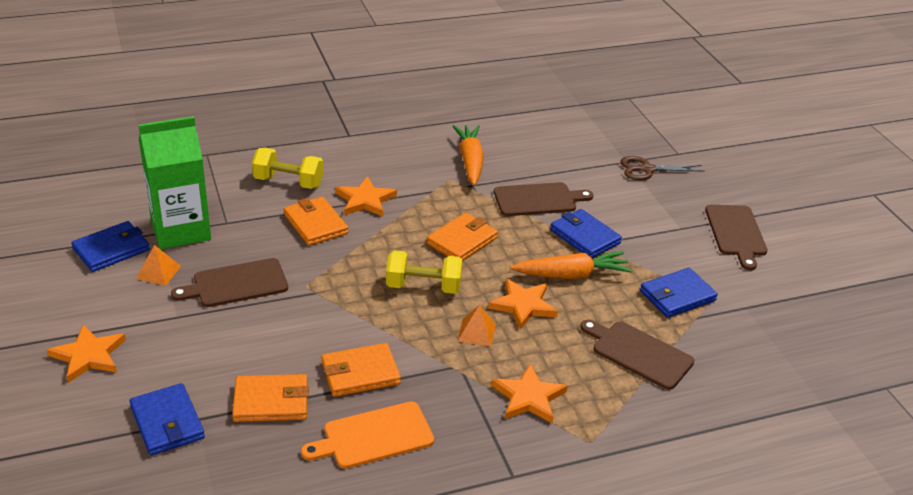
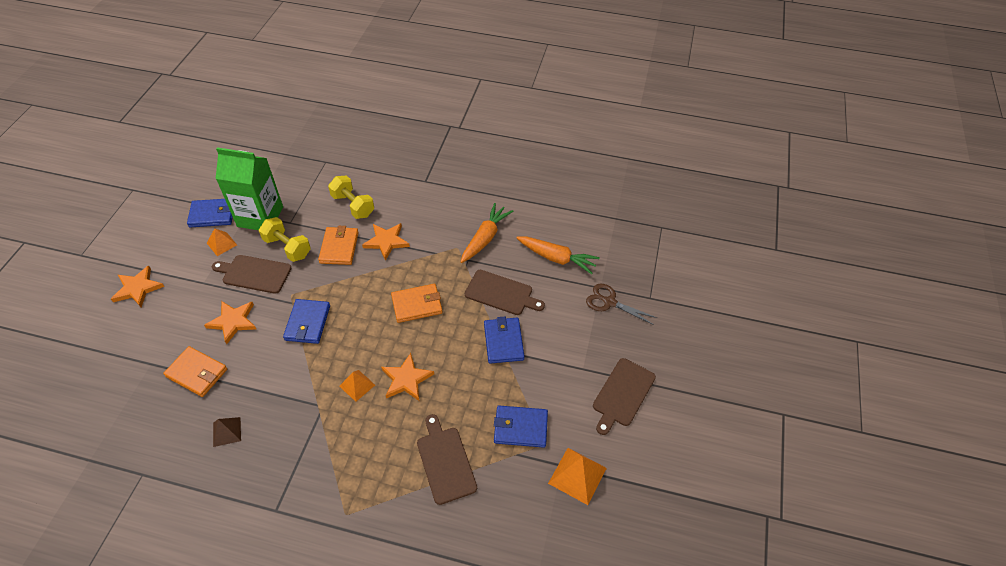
camera: 35 degrees right, 15 degrees up
blue wallet [130,383,205,456] -> blue wallet moved to [283,299,330,344]
orange cutting board [301,401,434,469] -> brown pyramid [213,417,241,447]
orange wallet [321,343,401,397] -> none
yellow dumbbell [386,250,463,294] -> yellow dumbbell moved to [259,217,311,262]
orange star [492,364,568,424] -> orange star moved to [204,301,256,344]
orange carrot [510,251,632,279] -> orange carrot moved to [517,236,600,274]
none -> orange pyramid [548,448,607,505]

